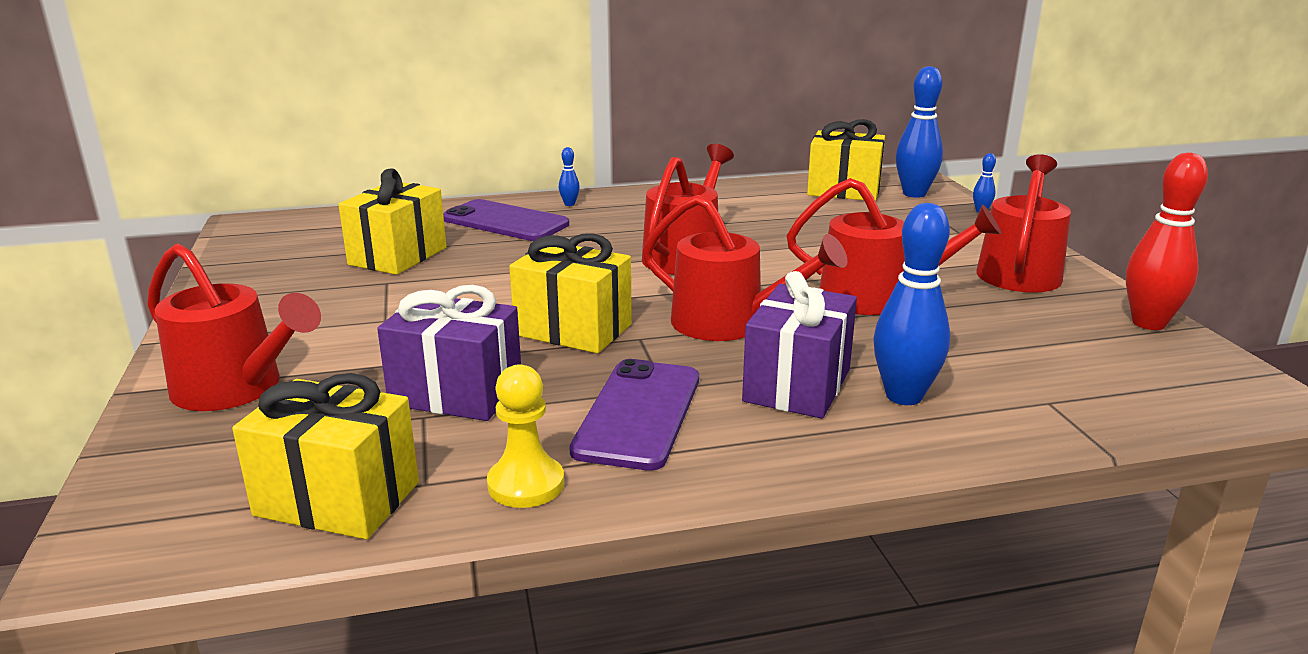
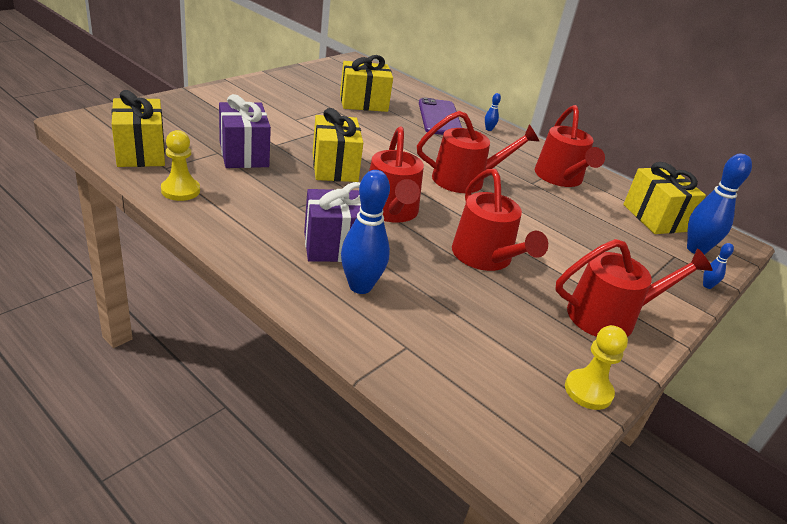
camera: 50 degrees right, 10 degrees up
red watering can [147,244,321,411] -> red watering can moved to [535,105,605,187]
purple phone [569,359,699,471] -> none
red bowling pin [1126,153,1208,330] -> yellow pawn [565,325,628,410]

